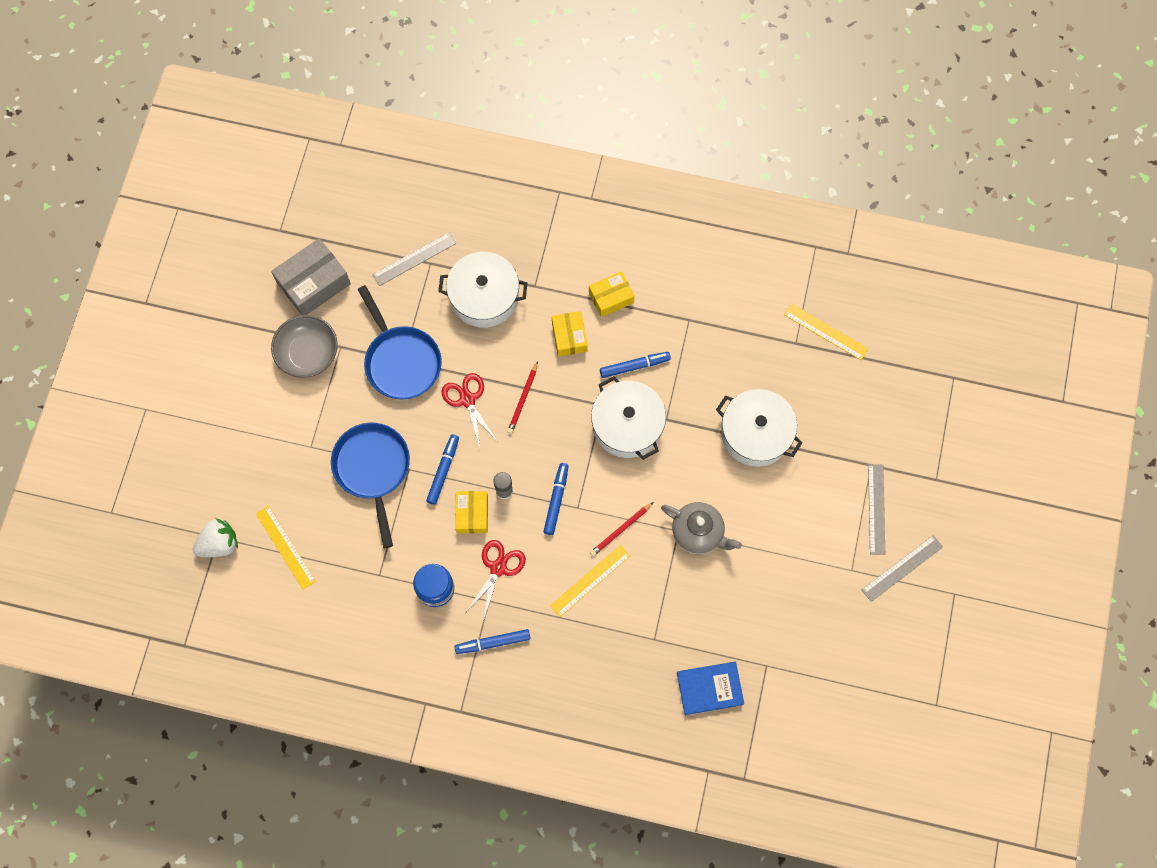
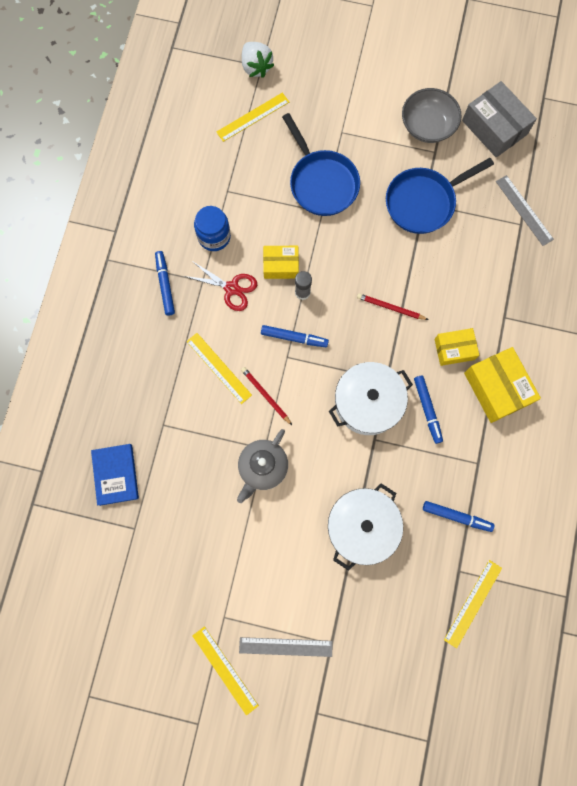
camera: 90 degrees right, 5 degrees up
blue pan [331,423,410,548] -> blue pan turned 75 degrees clockwise [282,113,360,216]
blue marker [426,435,459,505] -> blue marker moved to [423,501,494,532]
white pot [438,252,527,328] -> none
red scissors [442,373,498,448] -> none
yellow box [589,271,635,317] -> yellow box [464,347,541,423], size x1.59
grey ruler [862,535,943,602] -> yellow ruler [192,626,259,716]

